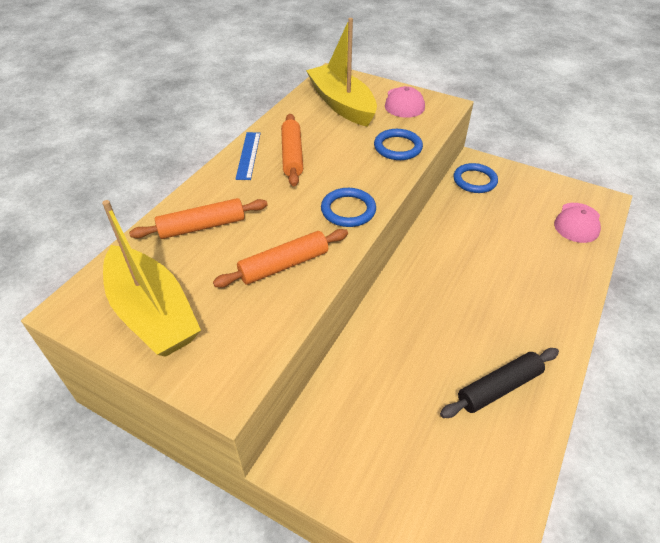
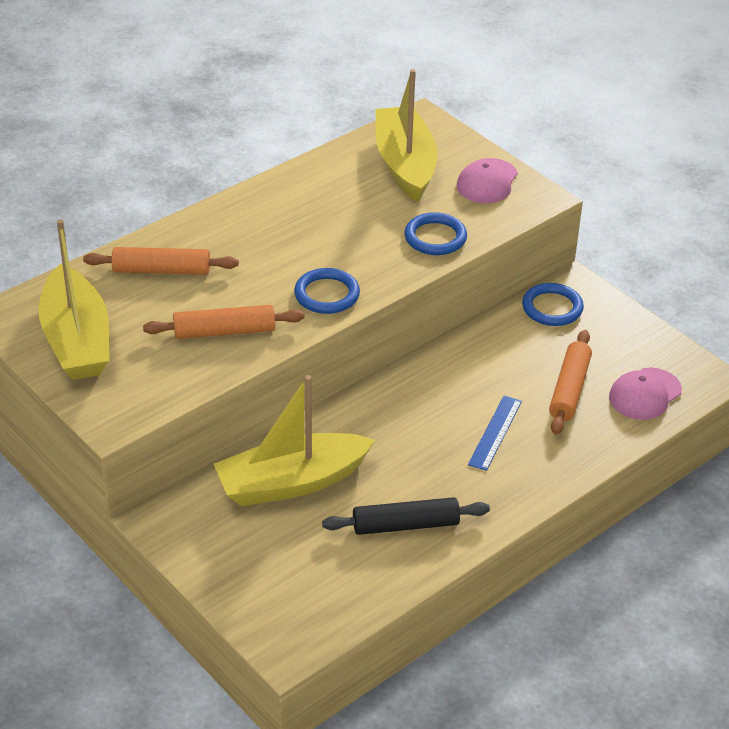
camera: 20 degrees right, 5 degrees down
blue ruler [235,132,261,180] -> blue ruler moved to [468,396,522,471]
orange rolling pin [281,114,303,186] -> orange rolling pin moved to [549,330,592,435]
none -> yellow boat [214,375,375,506]

